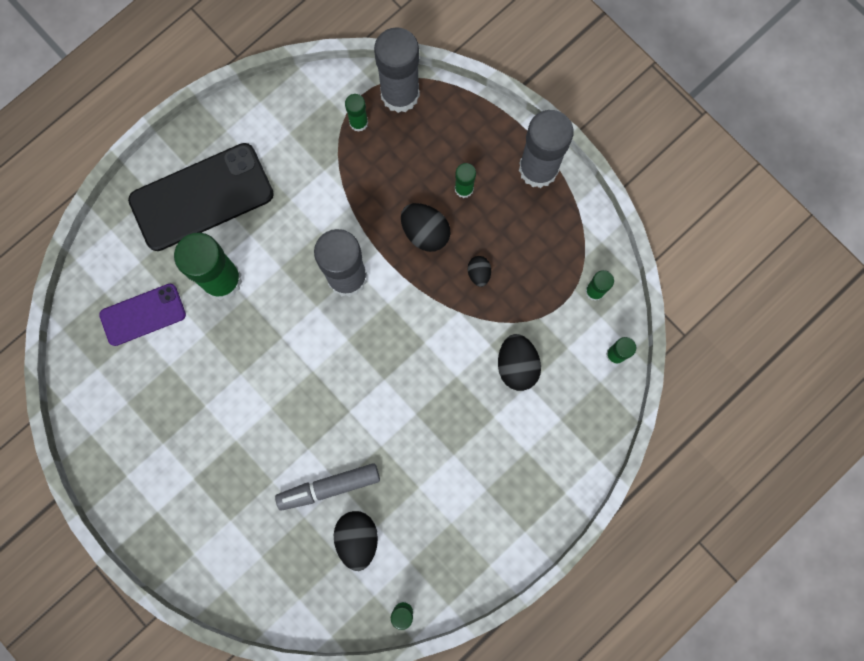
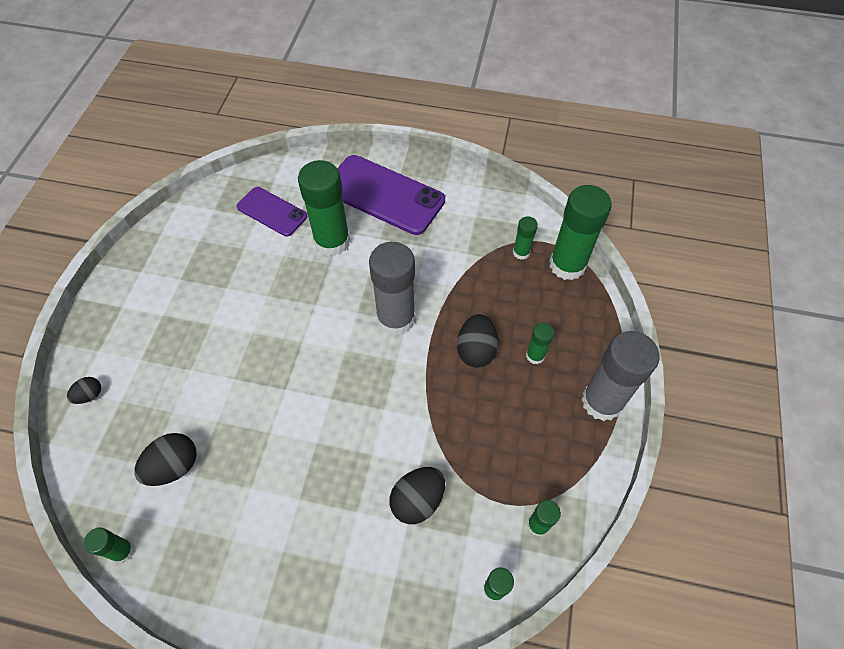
camera: 55 degrees right, 20 degrees down
black phone [128,143,274,251] -> purple phone [337,155,445,235]
grey marker [275,463,380,511] -> none
grey glue stick [374,27,420,113] -> green glue stick [550,185,612,280]
black egg [468,256,491,287] -> black egg moved to [67,377,101,404]

